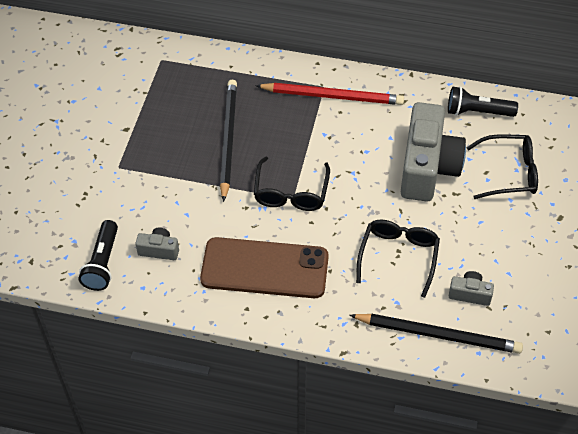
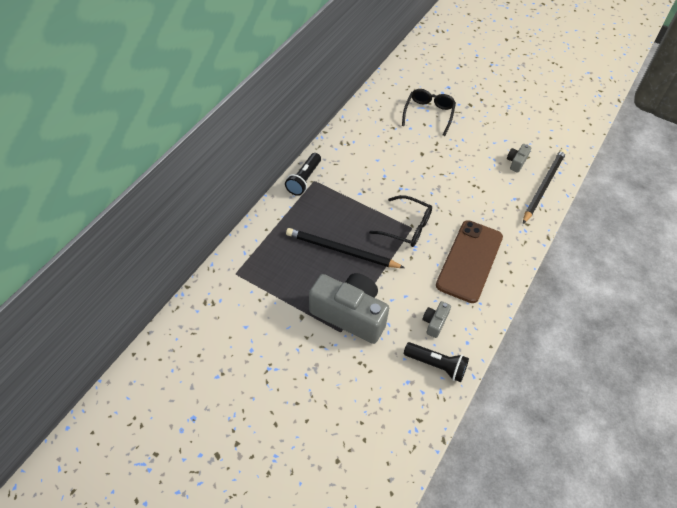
camera: 75 degrees left, 0 degrees up
red pencil [255,83,404,105] -> none
black glasses [356,220,440,298] -> none
grey camera [401,102,466,201] -> grey camera moved to [309,273,389,344]
black flashlight [448,86,518,117] -> black flashlight moved to [285,153,321,196]

